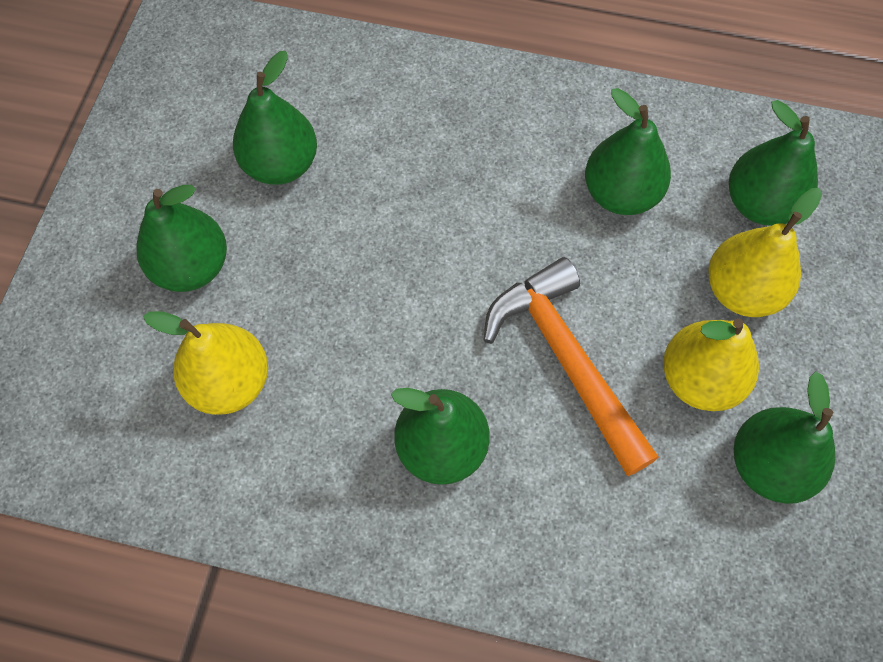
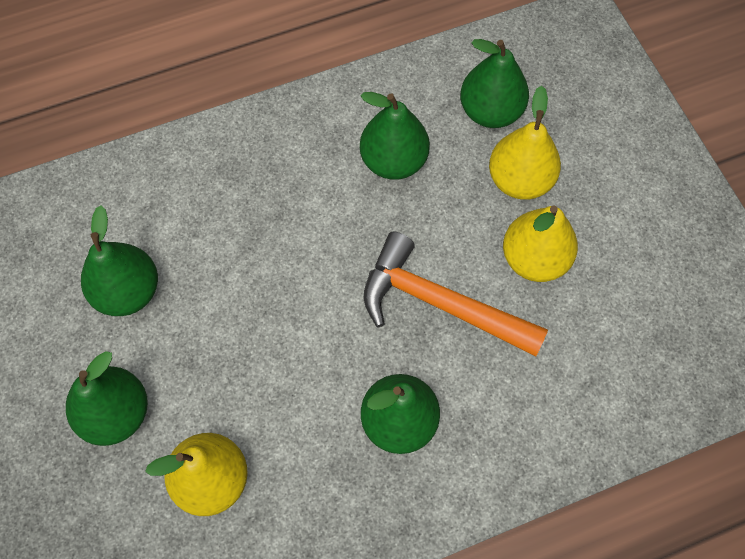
camera: 35 degrees left, 0 degrees up
green pear [734,371,835,504] -> none

